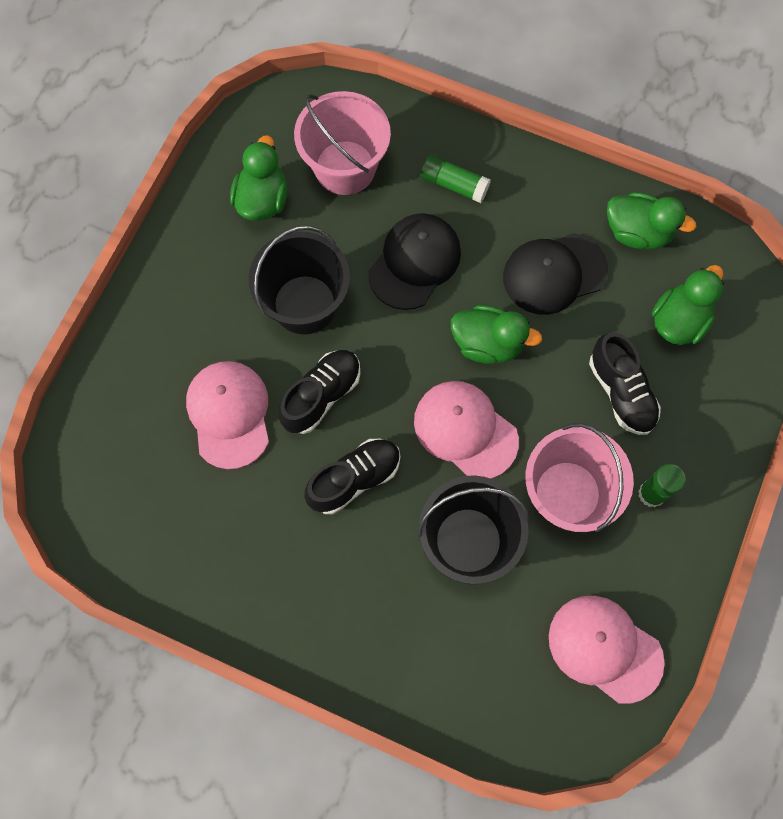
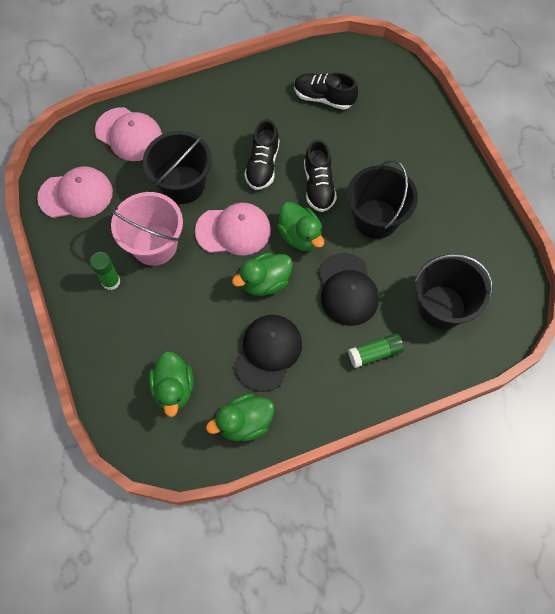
camera: 135 degrees right, 5 degrees down
pink cap [186,361,269,469] -> pink cap moved to [95,107,162,161]
green duck [230,135,287,221] -> green duck moved to [277,202,324,251]
pink bucket [294,91,391,195] -> black bucket [415,254,493,329]
black shoe [589,332,661,435] -> black shoe moved to [294,72,358,110]

